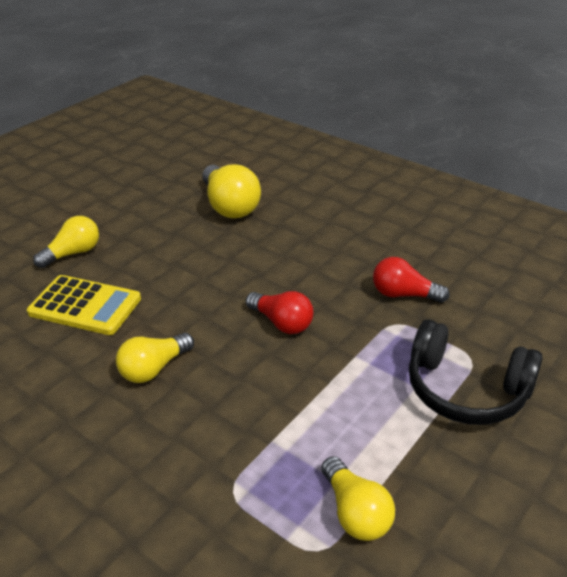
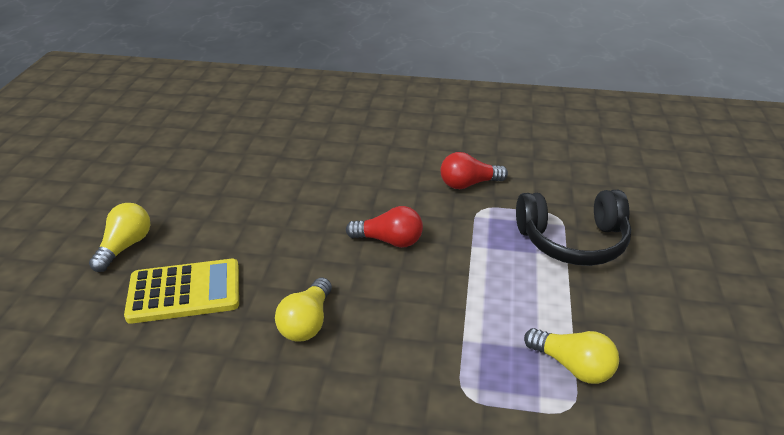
camera: 30 degrees left, 0 degrees up
yellow light bulb [202,164,261,218] -> none

